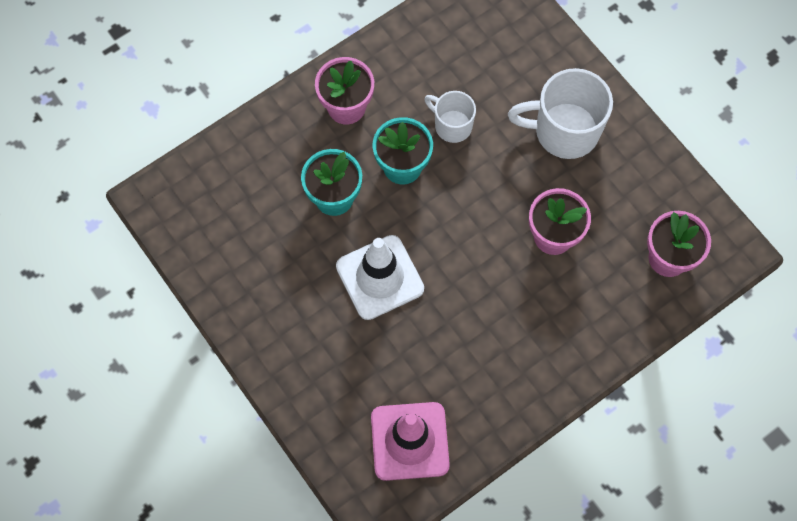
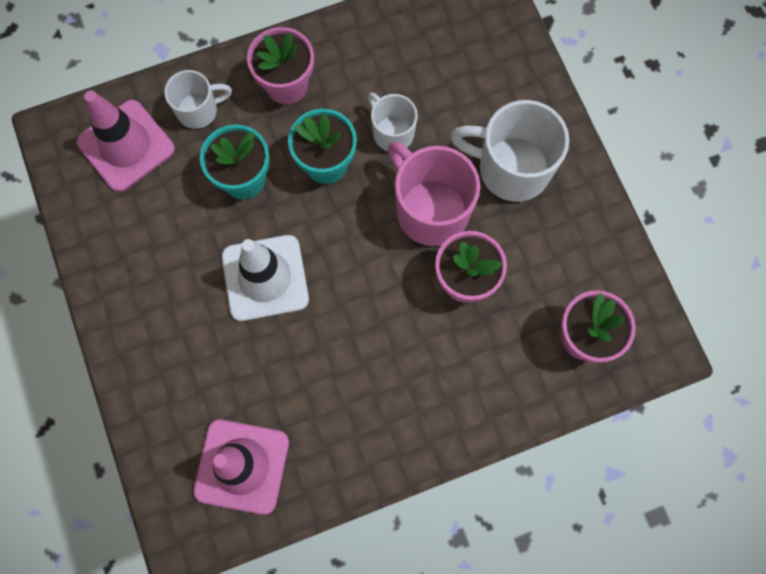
camera: 15 degrees right, 5 degrees up
none -> pink traffic cone [77,91,175,192]
none -> white mug [164,70,232,129]
none -> pink mug [388,141,480,246]

